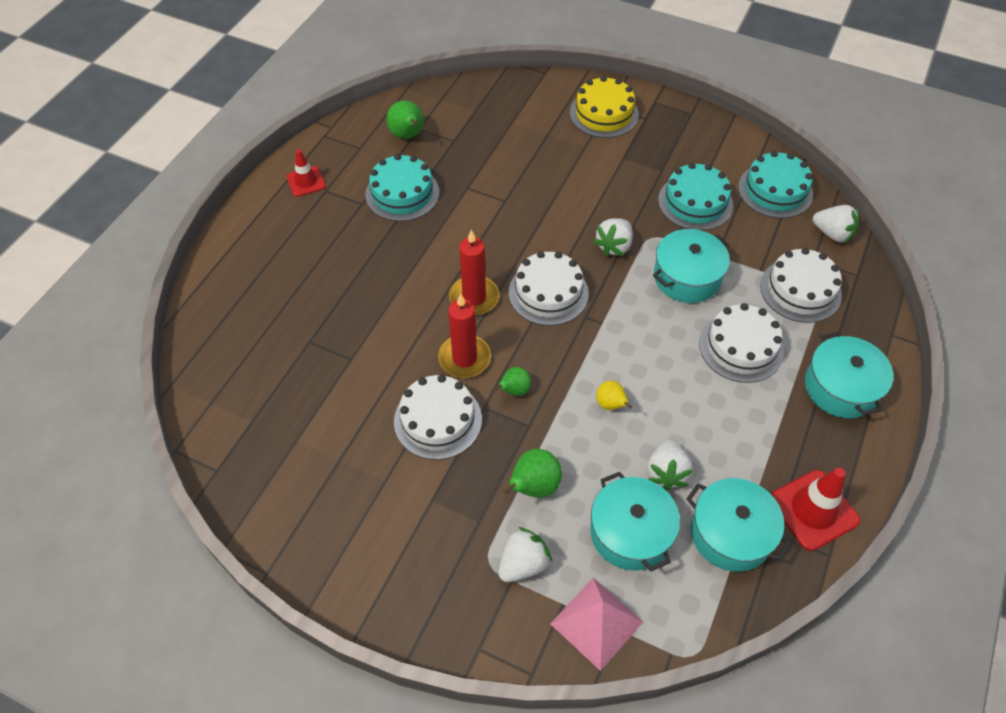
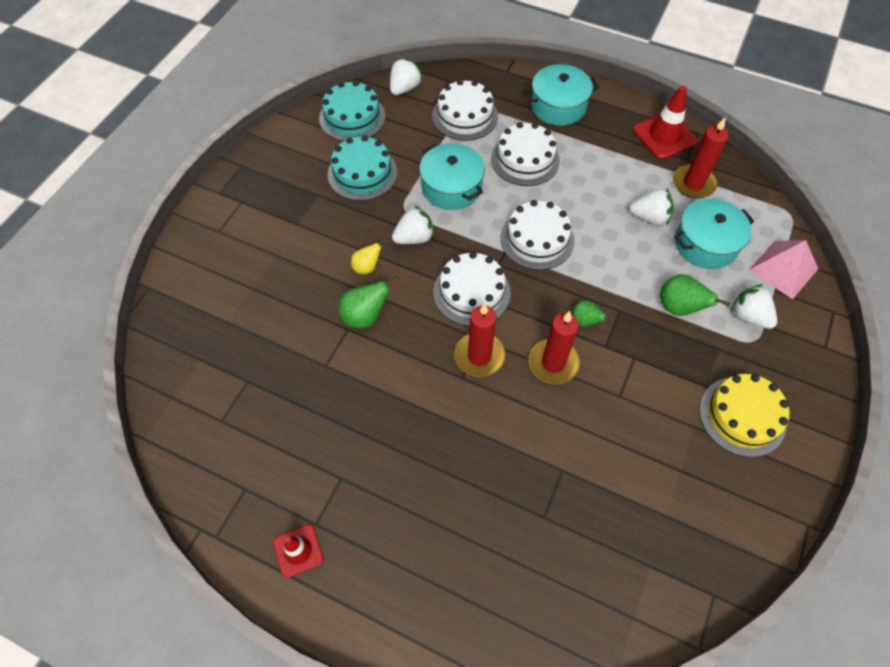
camera: 90 degrees left, 5 degrees up
turquoise cake [365,154,439,221] -> none
green pear [386,101,424,139] -> green pear moved to [339,276,399,328]
white cake [394,374,482,460] -> white cake moved to [501,200,574,270]
yellow cake [570,76,639,138] -> yellow cake moved to [699,374,789,457]
white strawberry [593,219,633,257] -> white strawberry turned 60 degrees counterclockwise [392,205,434,244]
yellow pear [596,381,632,410] -> yellow pear moved to [351,239,386,274]
turquoise pot [686,478,791,572] -> red candle [673,117,729,199]

